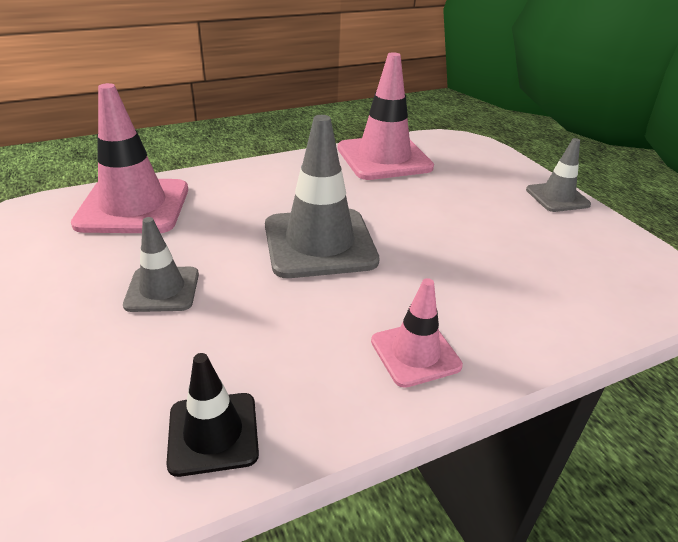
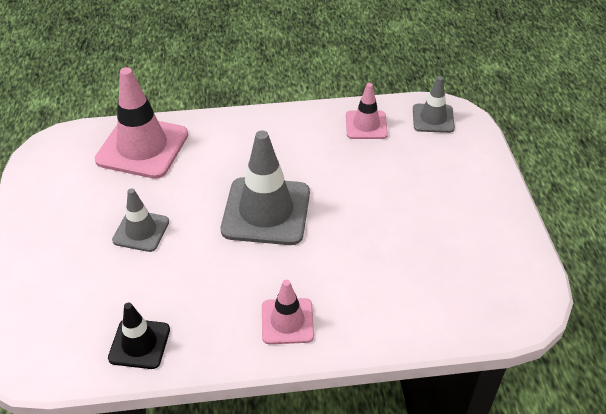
camera: 20 degrees right, 10 degrees up
pink traffic cone [338,52,434,180] -> pink traffic cone [346,83,388,139], size x0.56
grey traffic cone [526,138,591,212] -> grey traffic cone moved to [413,76,455,133]

